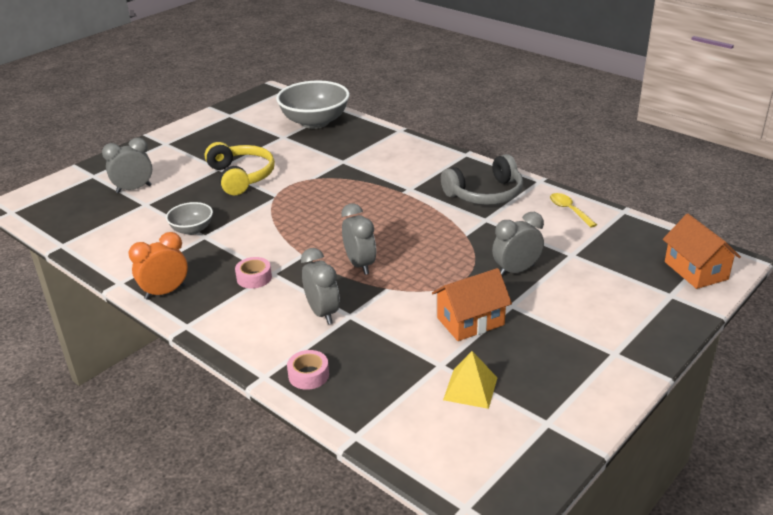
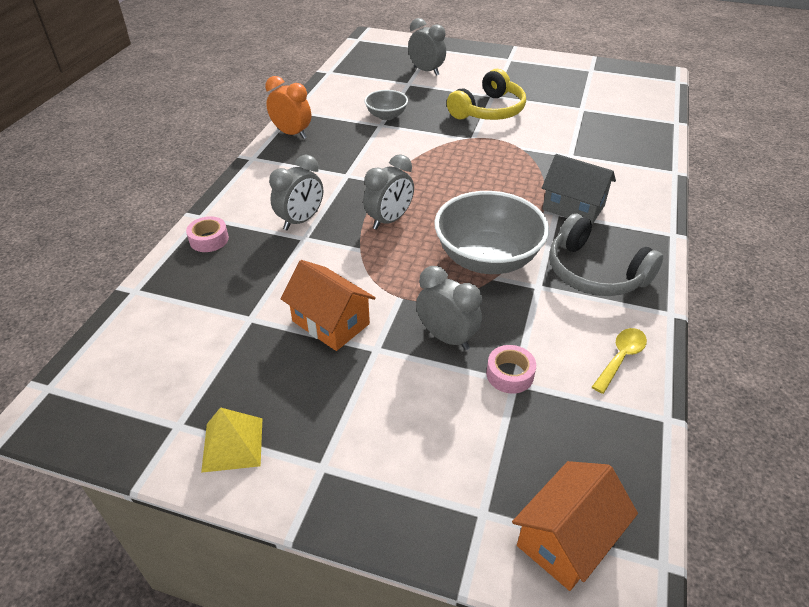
camera: 65 degrees right, 10 degrees up
pink tape [235,257,272,289] -> pink tape moved to [486,345,536,394]
grey bowl [276,81,350,129] -> grey bowl moved to [434,191,549,274]
yellow pyramid [443,351,497,409] -> yellow pyramid moved to [201,407,263,473]
none -> grey house [542,154,616,225]

